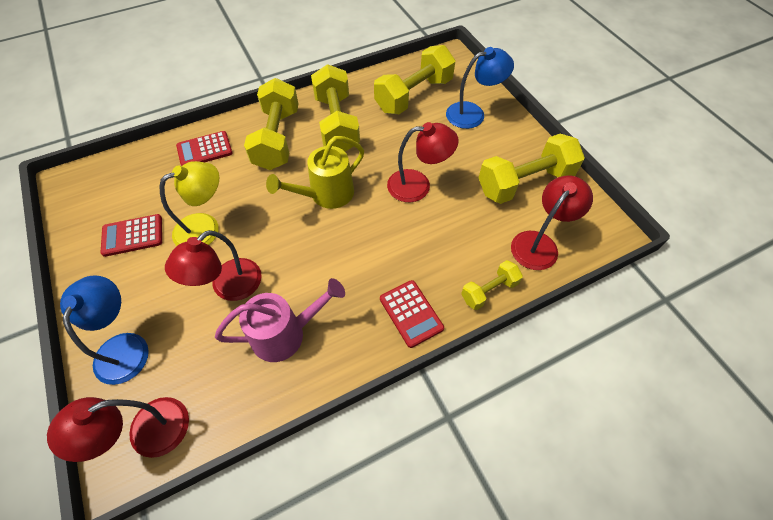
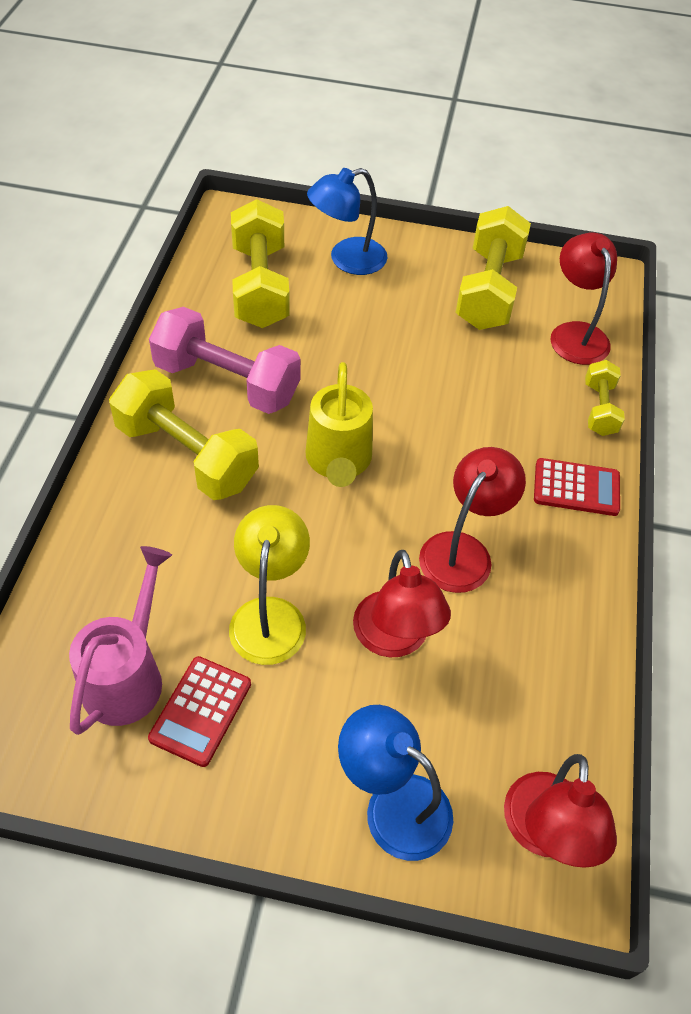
camera: 55 degrees left, 5 degrees down
red calculator [176,131,233,166] -> none
pink watering can [215,278,345,362] -> pink watering can moved to [69,546,172,735]
yellow dumbbell [311,64,360,151] -> pink dumbbell [149,307,301,414]
red lamp [387,122,459,202] -> red lamp moved to [419,447,526,593]
blue lamp [446,47,514,129] -> blue lamp turned 135 degrees counterclockwise [307,168,387,275]

